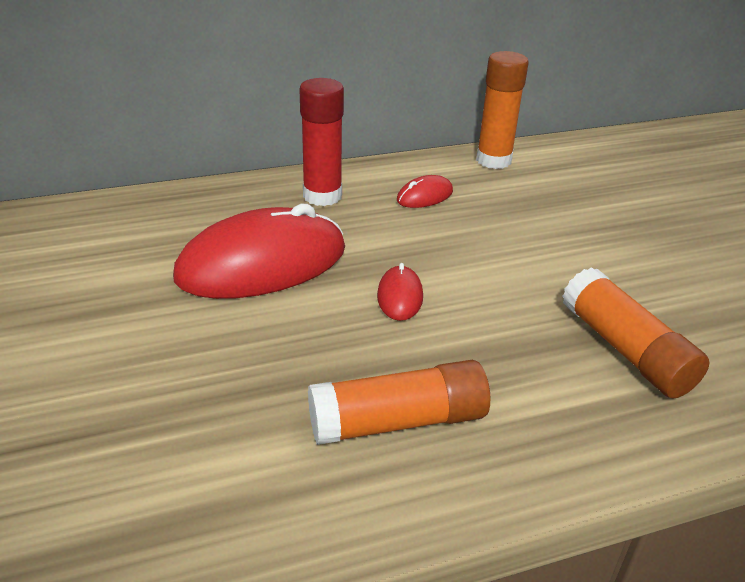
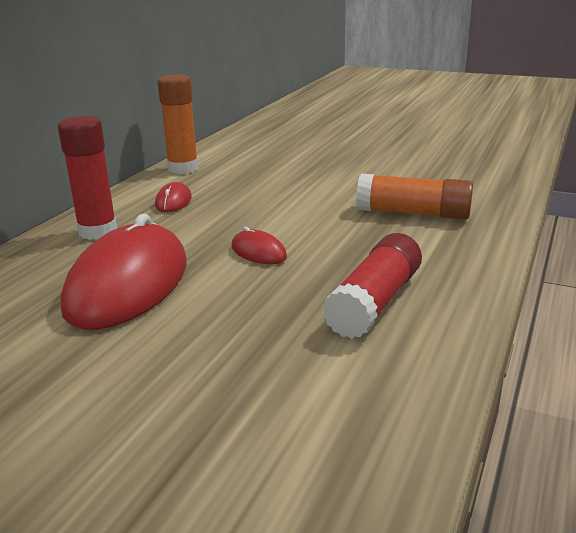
camera: 45 degrees left, 10 degrees down
orange glue stick [308,360,490,445] -> red glue stick [322,233,422,339]

